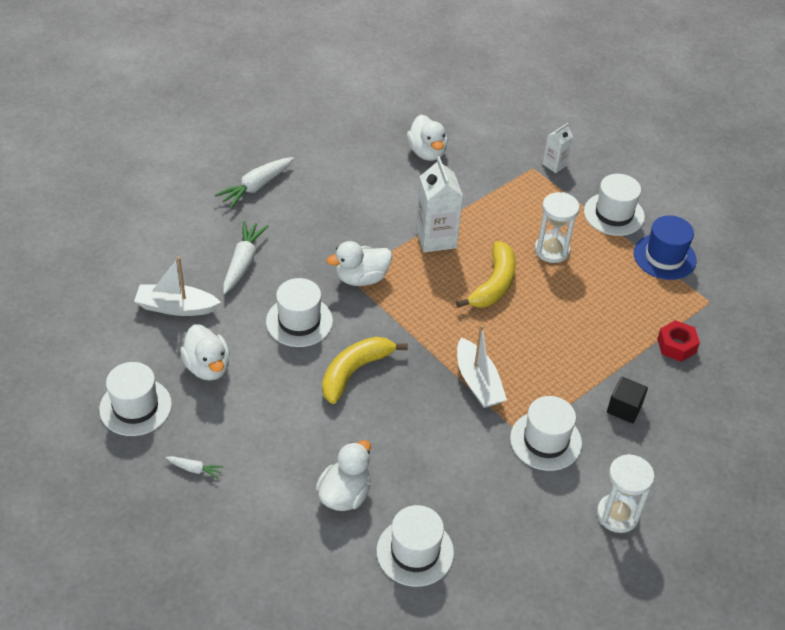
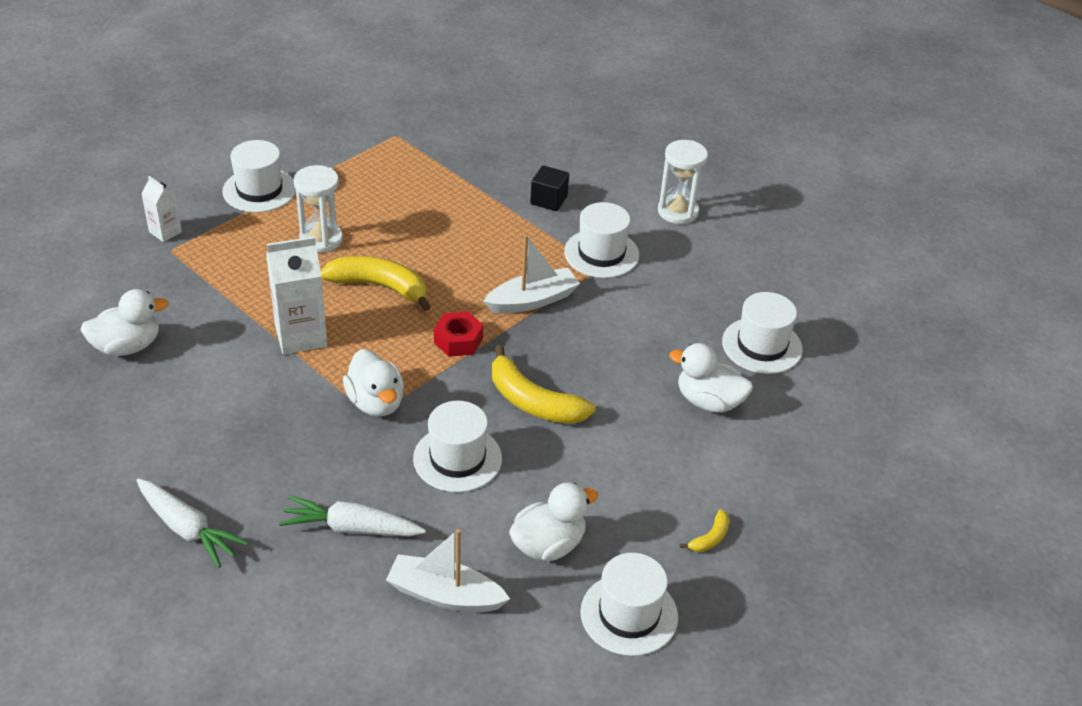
camera: 95 degrees left, 5 degrees down
white boat [134,256,221,316] -> white boat turned 105 degrees clockwise [386,529,510,612]
white carrot [165,456,223,479] -> yellow banana [680,509,729,552]
blue hat [634,215,697,280] -> none
red nut [657,320,700,362] -> red nut moved to [434,311,483,357]

